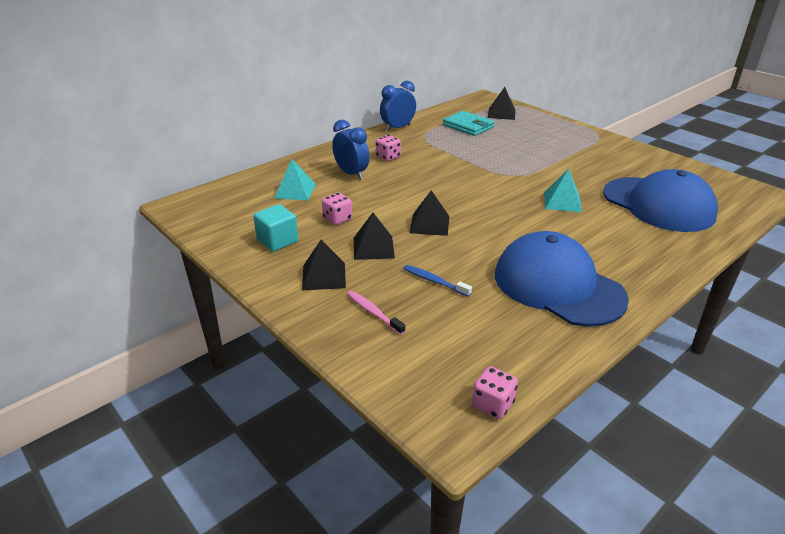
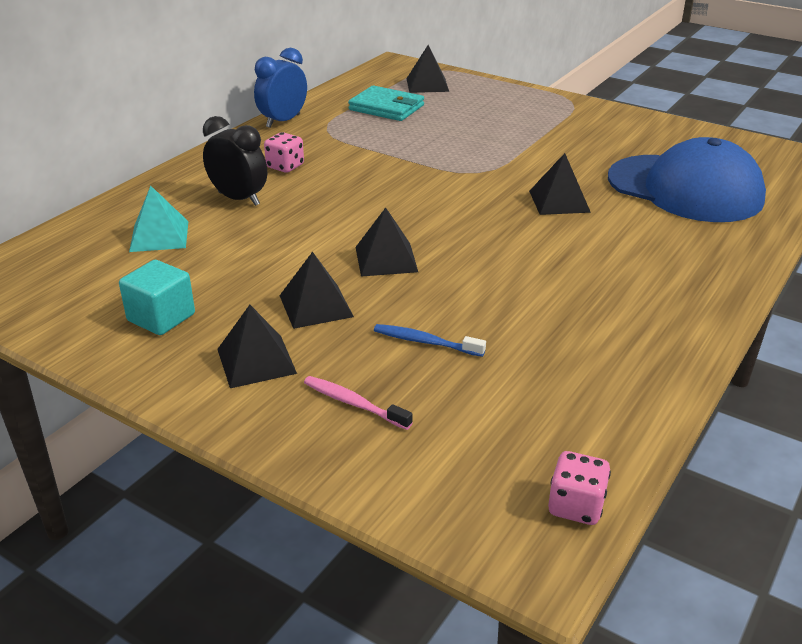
camera: 15 degrees left, 0 degrees up
pink dice [322,193,352,225] -> none
blue clock [332,120,370,180] -> black clock [203,116,267,206]
blue cap [495,231,629,327] -> none
turquoise pyramid [544,169,582,212] -> black pyramid [529,153,591,215]

